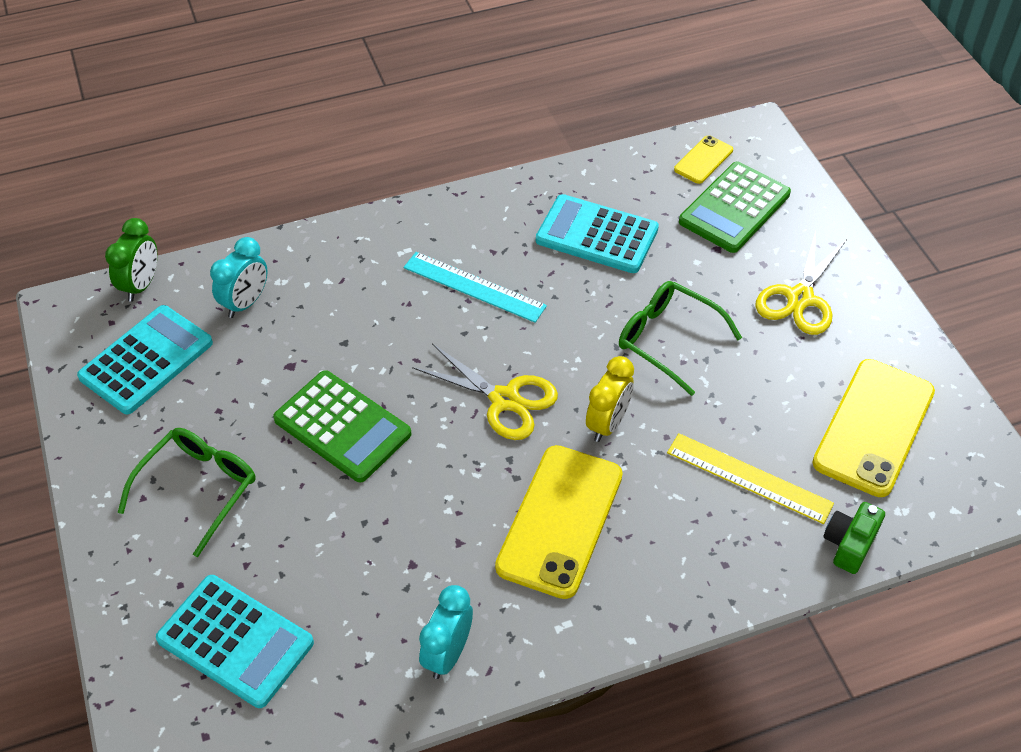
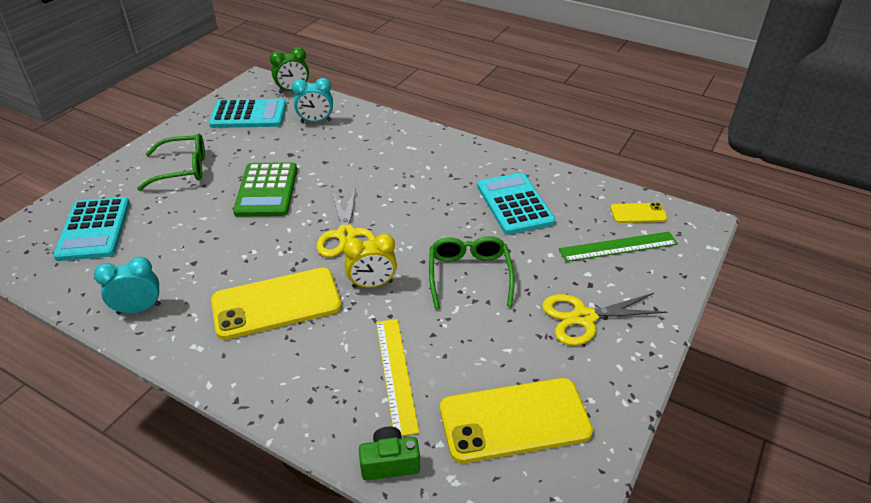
camera: 50 degrees right, 10 degrees down
turquoise ruler [404,252,547,323] -> none
green calculator [679,162,791,253] -> green ruler [559,232,678,262]

